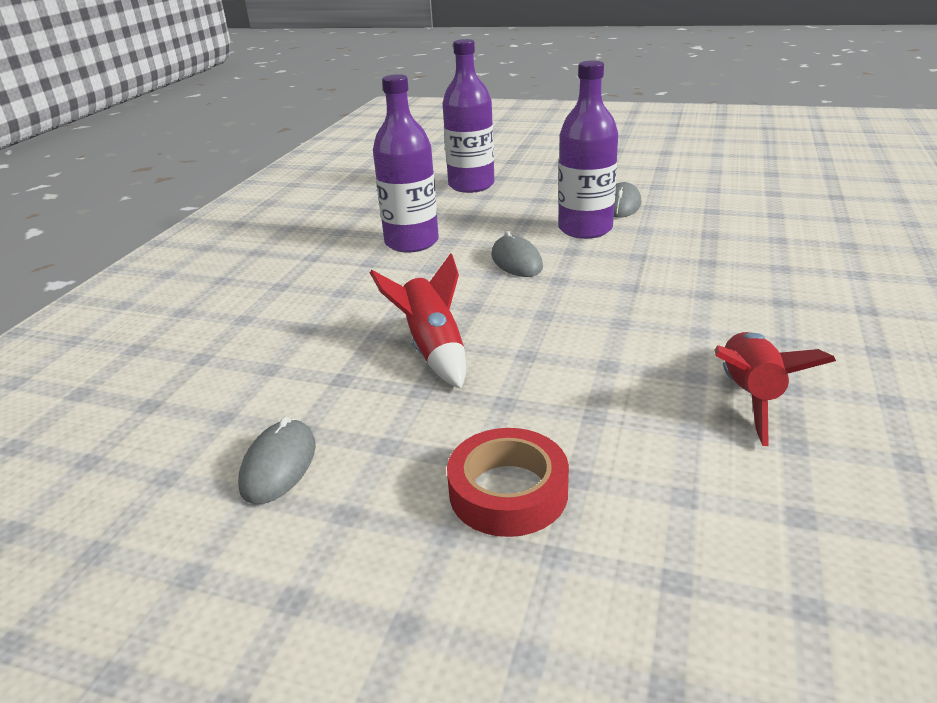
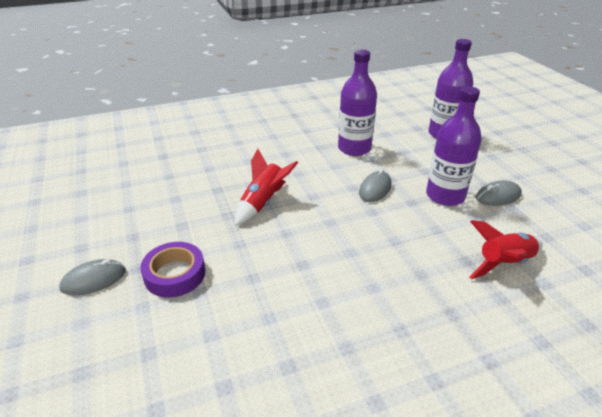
camera: 50 degrees right, 5 degrees up
grey mouse [238,416,316,504] -> grey mouse moved to [59,259,126,295]
red tape [447,428,569,537] -> purple tape [140,242,205,298]
red rocket [714,332,836,446] -> red rocket moved to [469,220,543,279]

